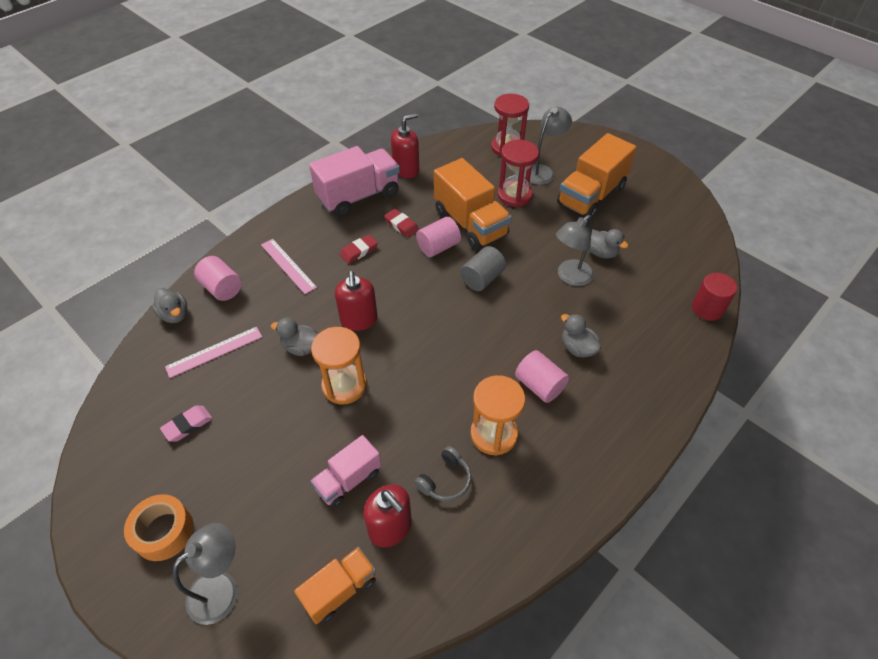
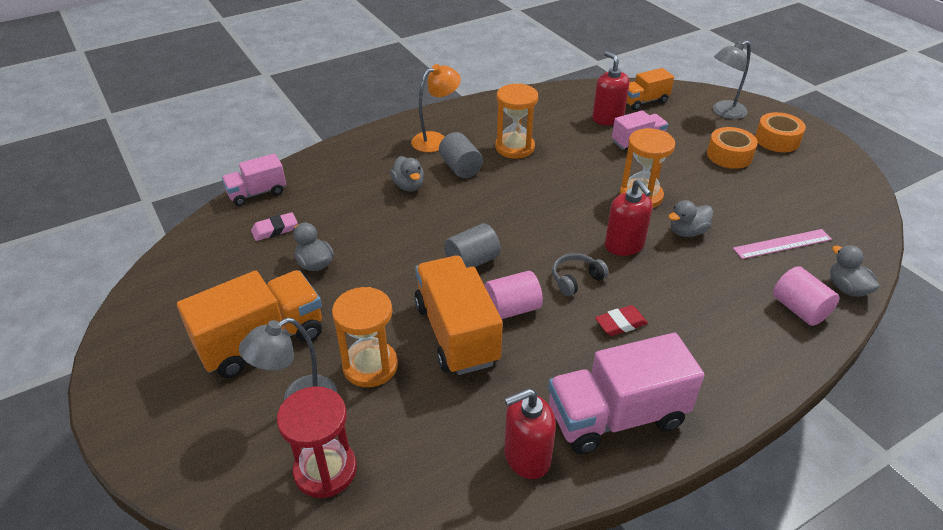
camera: 165 degrees left, 10 degrees down
pink eraser [160,405,213,442] -> pink eraser moved to [251,212,298,241]
pink ruler [261,239,317,294] -> none
grey duck [271,317,318,356] -> grey duck turned 120 degrees clockwise [668,200,713,237]
red soap dispenser [335,271,378,331] -> red soap dispenser turned 150 degrees clockwise [605,179,653,256]
red eraser [384,209,419,238] -> none
grey headphones [415,446,471,502] -> grey headphones moved to [552,253,609,296]
red hourglass [497,140,539,207] -> orange hourglass [332,287,398,387]
pink cylinder [515,350,569,403] -> grey cylinder [439,132,483,178]
grey lamp [556,214,594,286] -> none
red cylinder [692,273,737,321] -> pink truck [222,153,286,206]
none -> orange lamp [411,64,461,152]
none -> orange tape [707,127,758,169]

